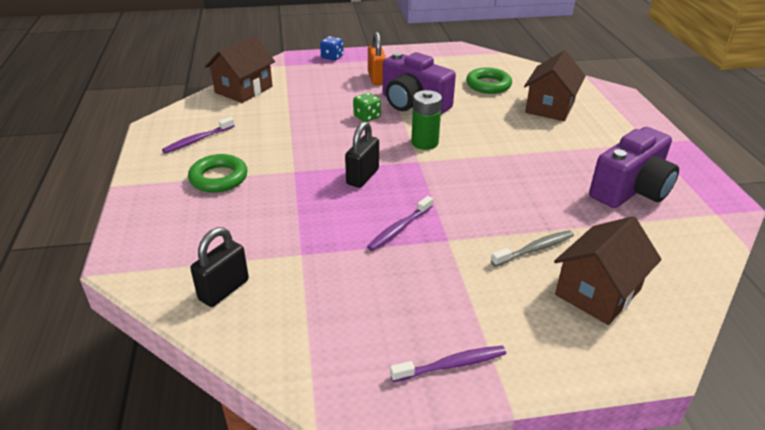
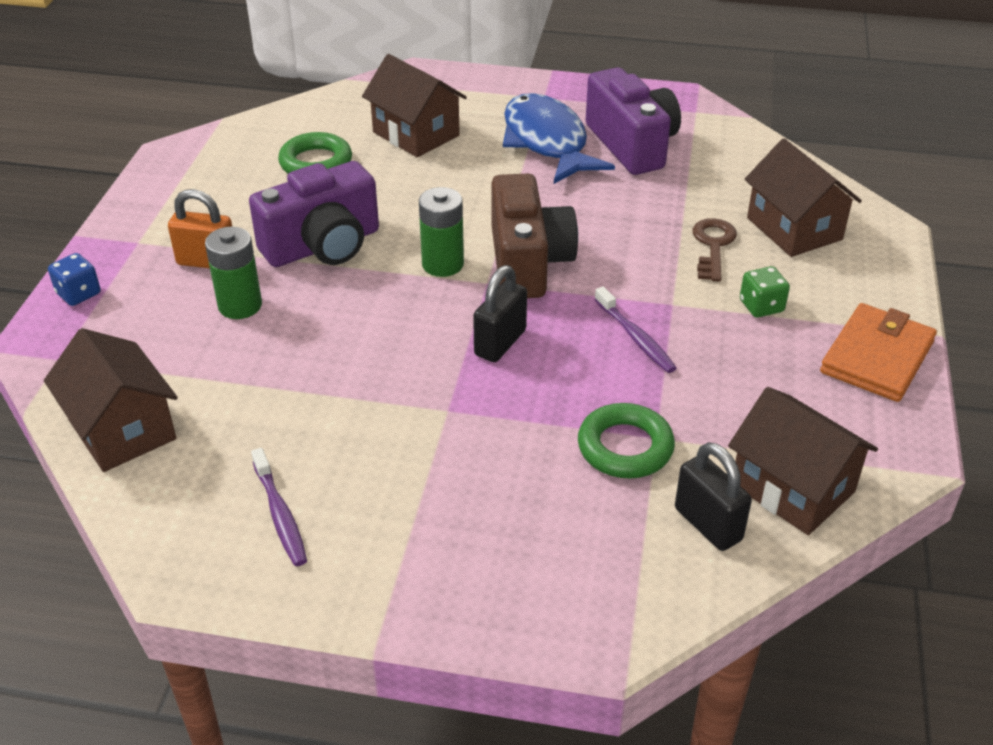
camera: 70 degrees left, 5 degrees up
green ring [188,154,248,193] -> green ring moved to [578,403,675,478]
black padlock [345,121,379,188] -> black padlock turned 75 degrees clockwise [473,265,527,362]
green dice [353,92,381,122] -> green dice moved to [740,266,790,318]
purple toothbrush [390,346,506,382] -> orange wallet [820,303,937,402]
grey toothbrush [491,230,574,267] -> brown key [693,218,737,282]
none -> green battery [205,227,262,319]
none -> brown camera [491,174,578,298]
none -> blue fish [503,93,615,184]
none -> brown house [728,387,878,535]

